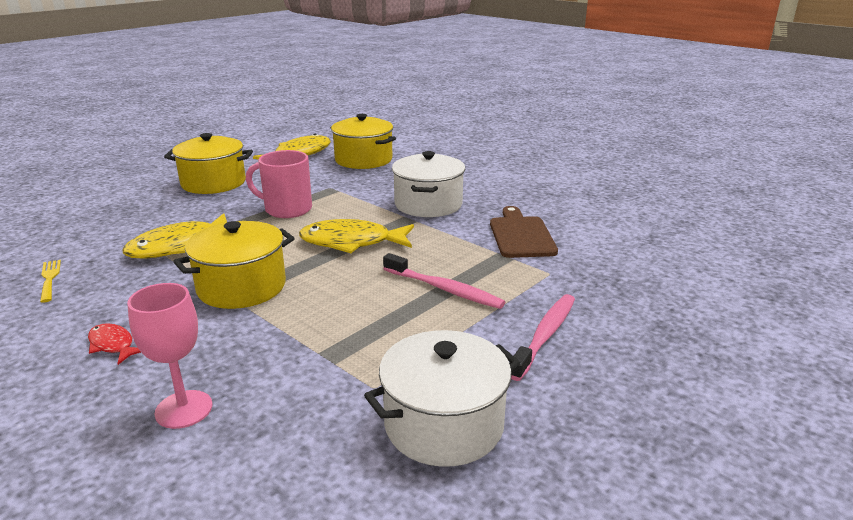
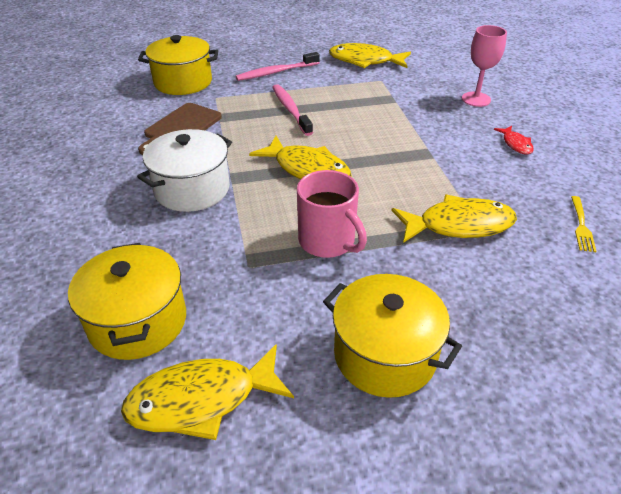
camera: 145 degrees left, 15 degrees up
yellow pot [173,221,295,309] -> yellow pot moved to [138,35,218,95]
white pot [364,330,520,467] -> yellow fish [329,43,411,68]

